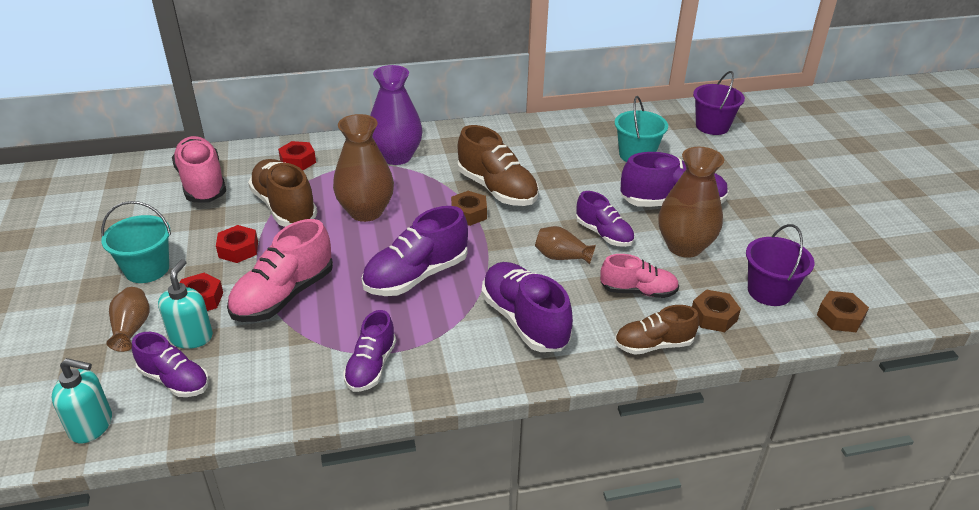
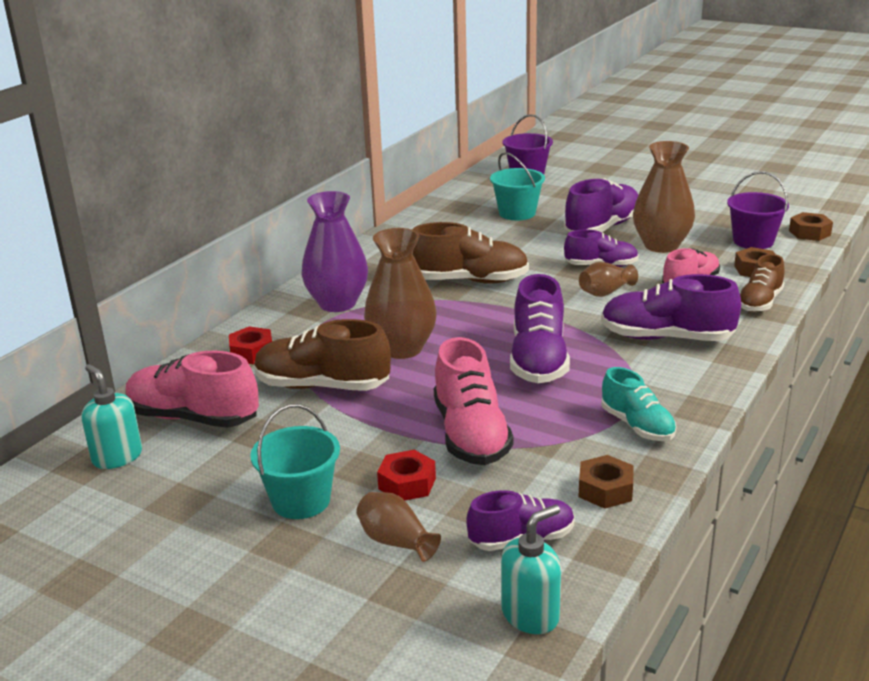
camera: 45 degrees left, 10 degrees down
turquoise soap dispenser [158,259,213,349] -> turquoise soap dispenser moved to [82,364,142,469]
red nut [216,225,258,263] -> none
purple shoe [343,310,396,392] -> turquoise shoe [601,367,677,441]
brown nut [451,191,487,226] -> brown nut moved to [579,455,634,509]

